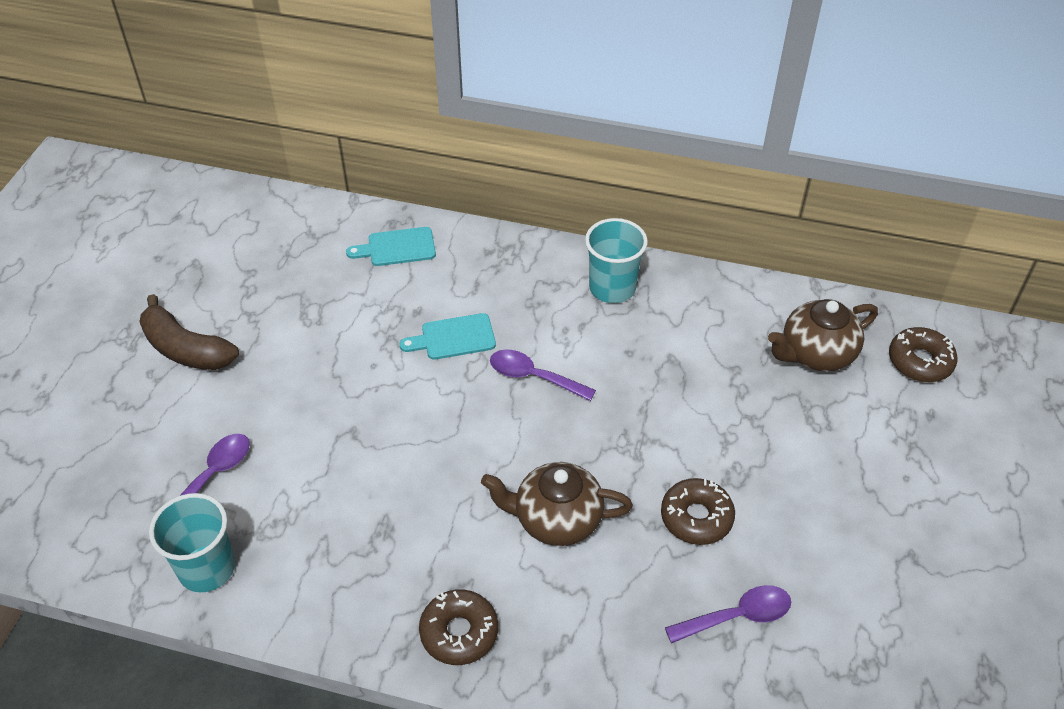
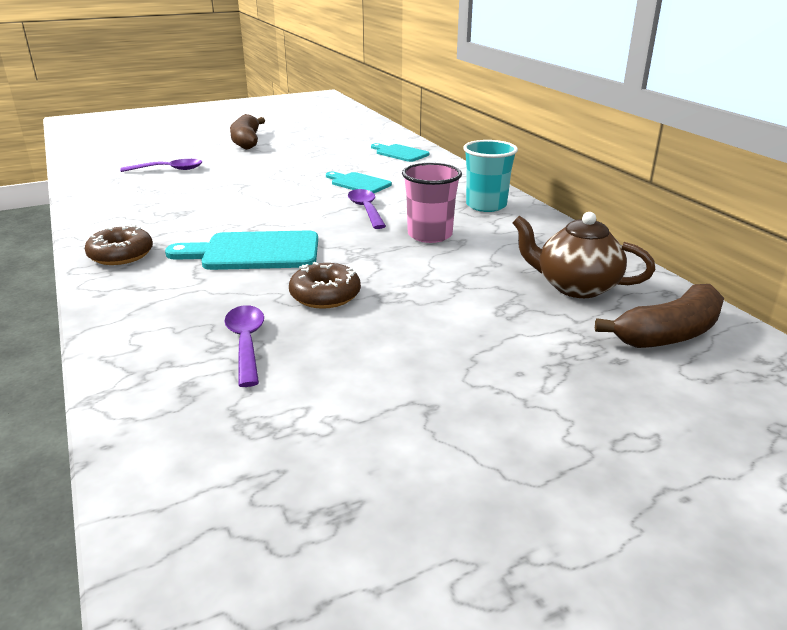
camera: 50 degrees right, 20 degrees down
turquoise cup [149,493,235,592] -> none
brown teapot [481,462,633,546] -> turquoise cutting board [165,230,318,270]
purple spoon [665,585,791,643] -> purple spoon turned 135 degrees counterclockwise [224,305,264,387]
brown donut [889,327,958,382] -> brown banana [595,284,724,348]
none -> pink cup [402,163,462,243]

